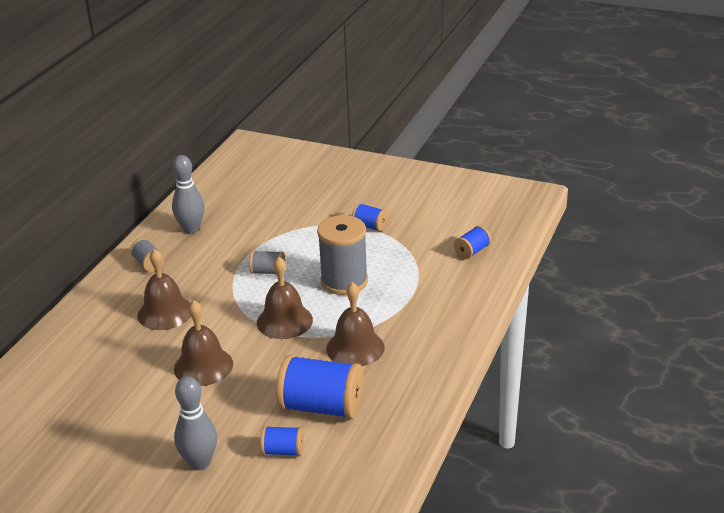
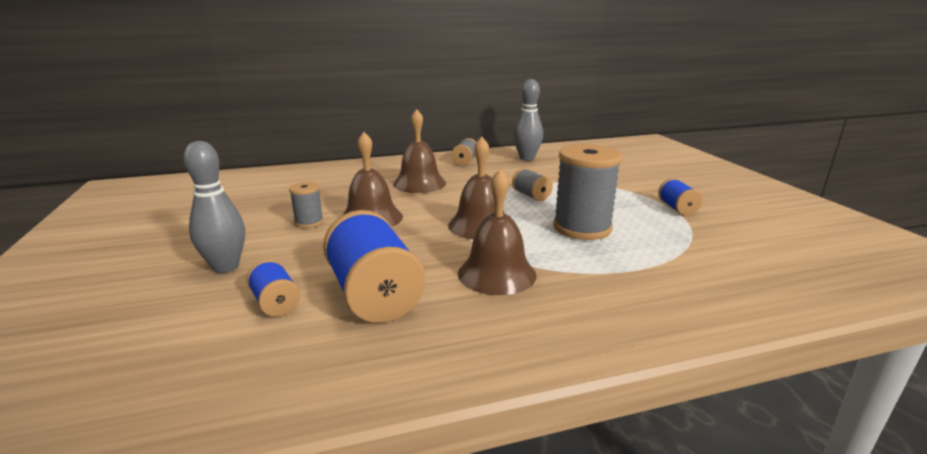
camera: 50 degrees right, 10 degrees down
blue spool [454,226,491,259] -> none
none -> grey spool [289,182,324,228]

